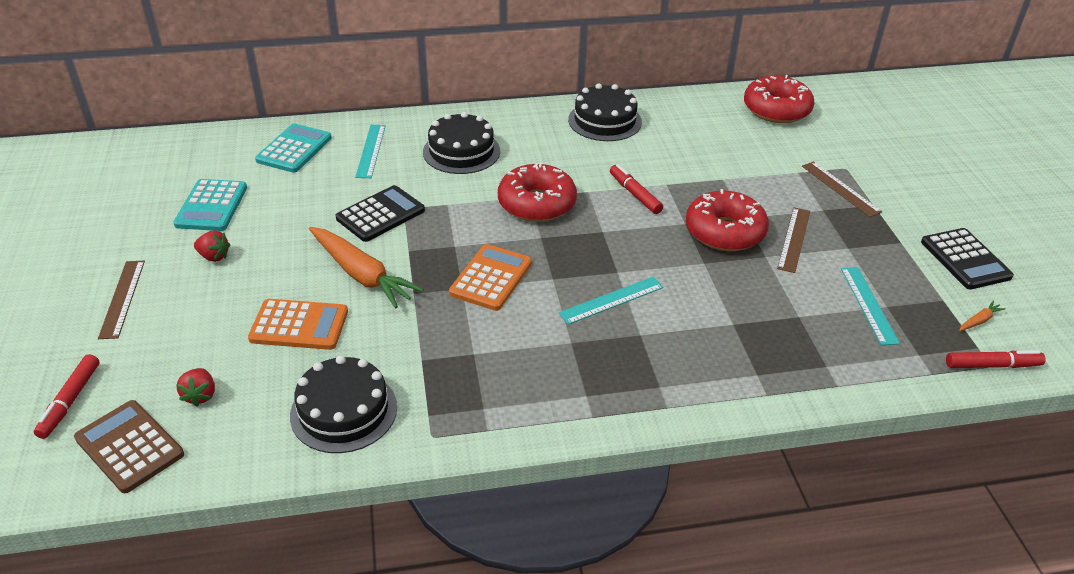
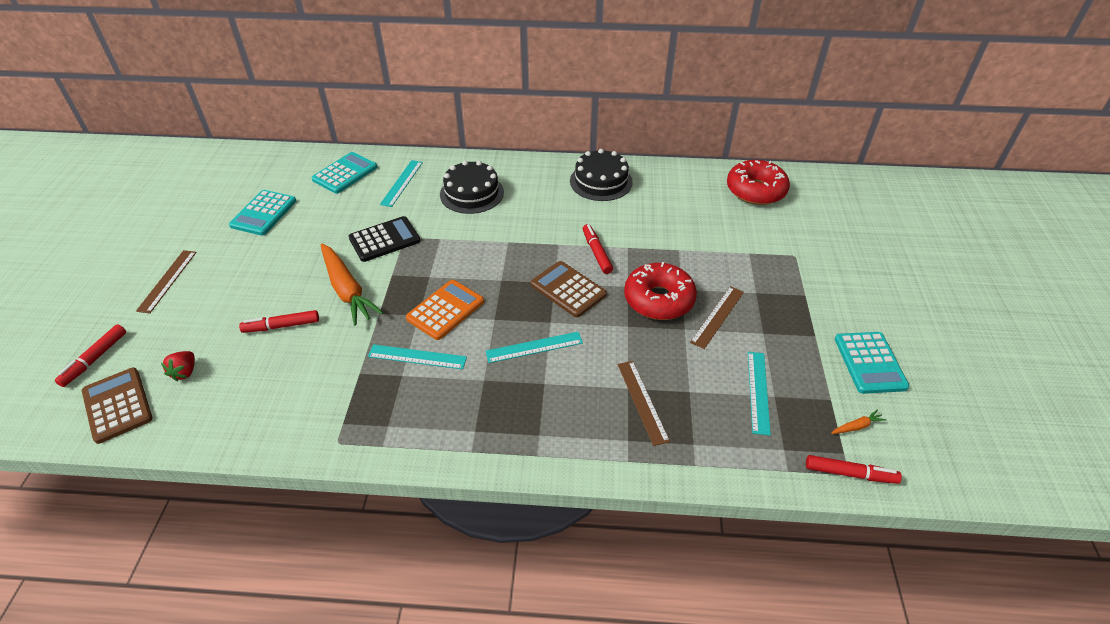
camera: 15 degrees right, 5 degrees up
red strawberry [194,230,230,262] -> none
orange calculator [248,299,348,350] -> red marker [239,310,319,333]
black cake [290,355,397,453] -> none
red donut [498,163,577,222] -> none
brown ruler [802,161,882,217] -> brown ruler moved to [618,361,670,446]
black calculator [921,228,1014,289] -> turquoise calculator [835,332,909,394]
none -> turquoise ruler [368,344,467,369]
none -> brown calculator [531,261,607,317]

